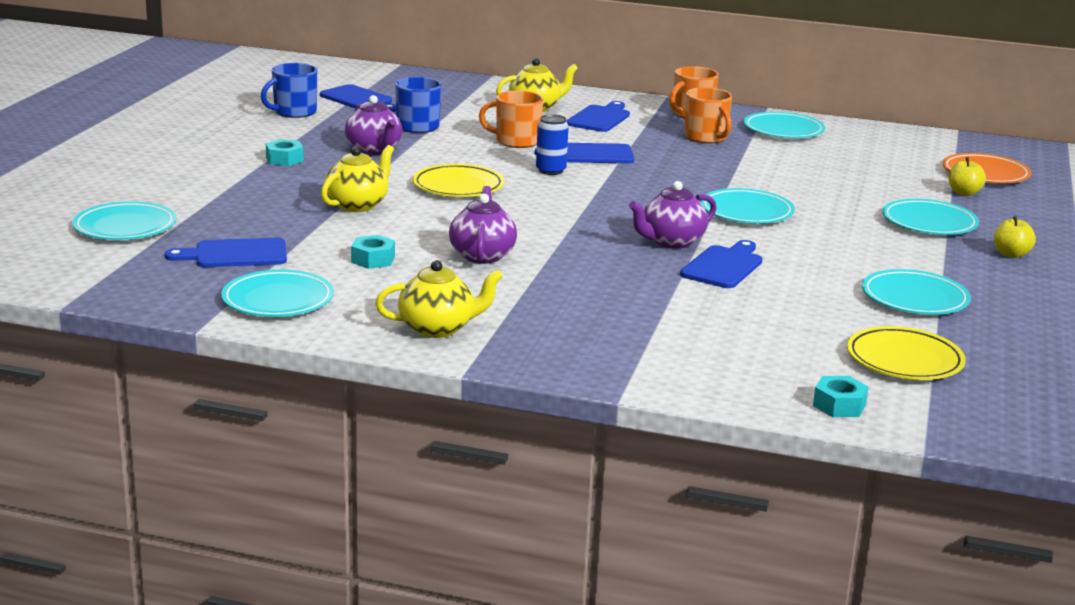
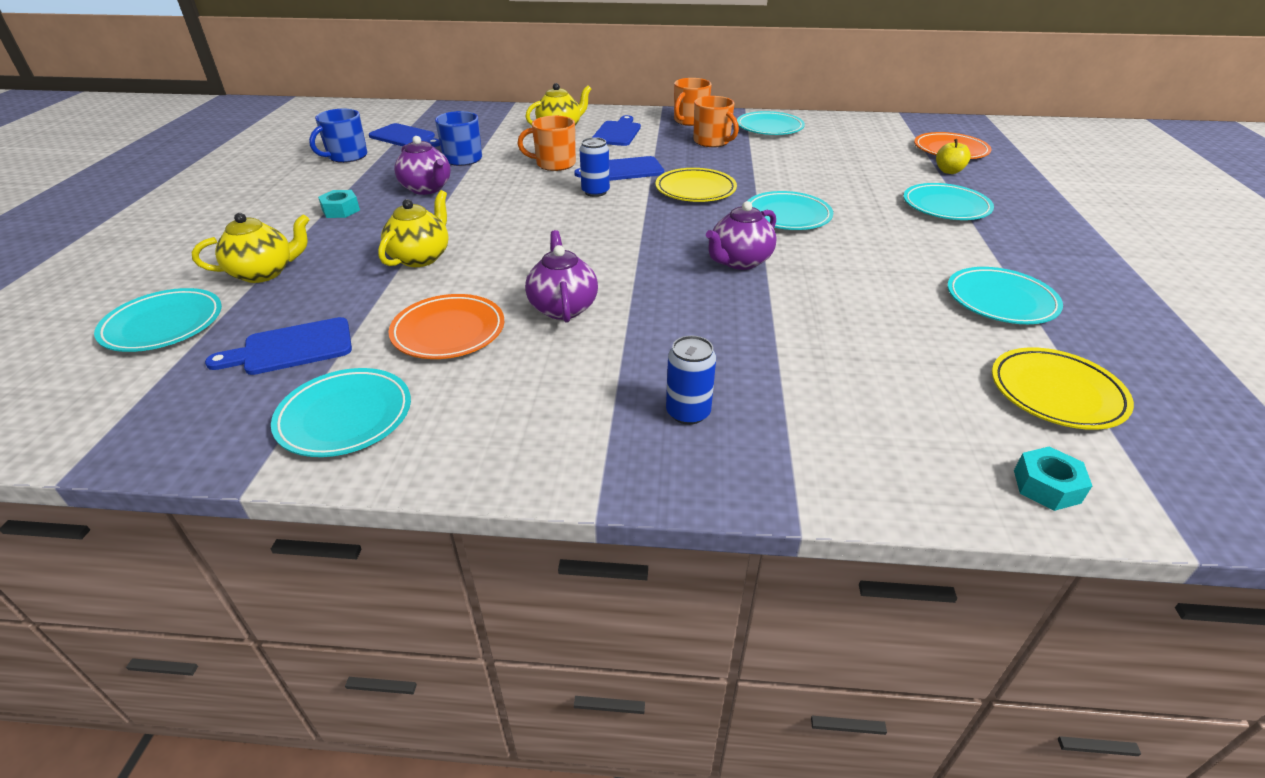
camera: 10 degrees left, 15 degrees up
turquoise nut [351,235,395,269] -> orange plate [389,294,504,359]
yellow teapot [375,260,503,338] -> yellow teapot moved to [192,213,310,283]
yellow plate [413,164,505,197] -> yellow plate moved to [655,168,737,202]
blue cutting board [680,240,762,288] -> none
yellow apple [994,216,1036,258] -> none
none -> blue can [666,336,716,425]

